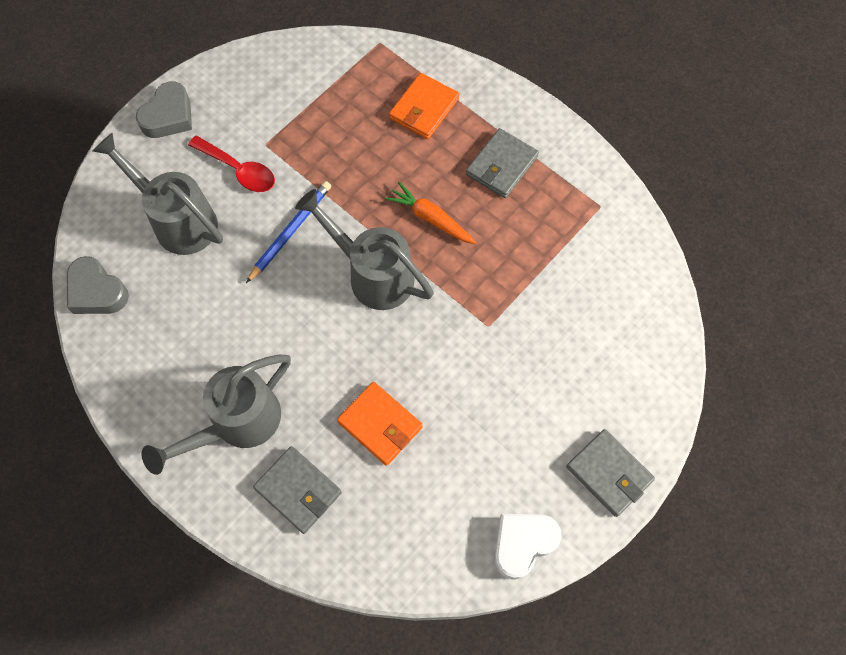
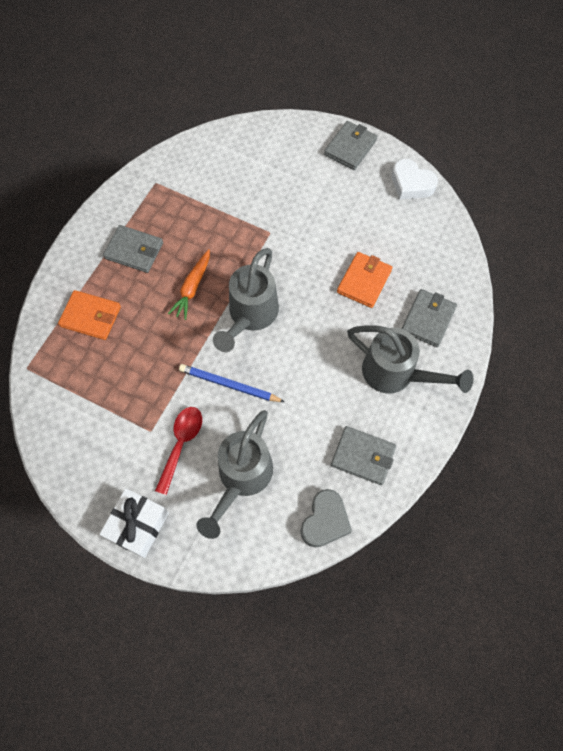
camera: 105 degrees left, 0 degrees up
grey heart [136,82,192,138] -> white gift [99,488,169,558]
none -> grey wallet [331,426,396,485]

